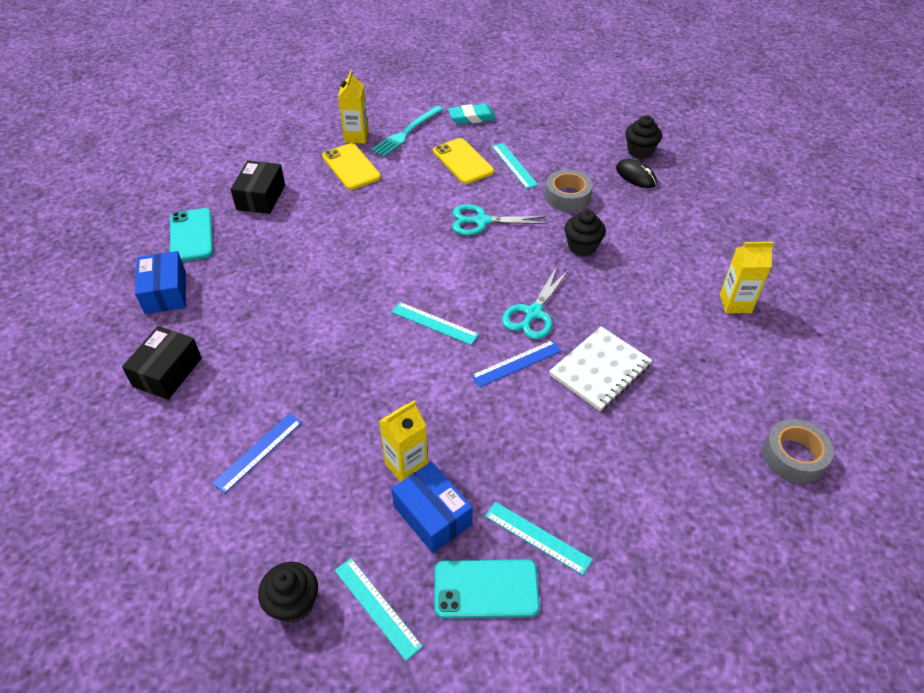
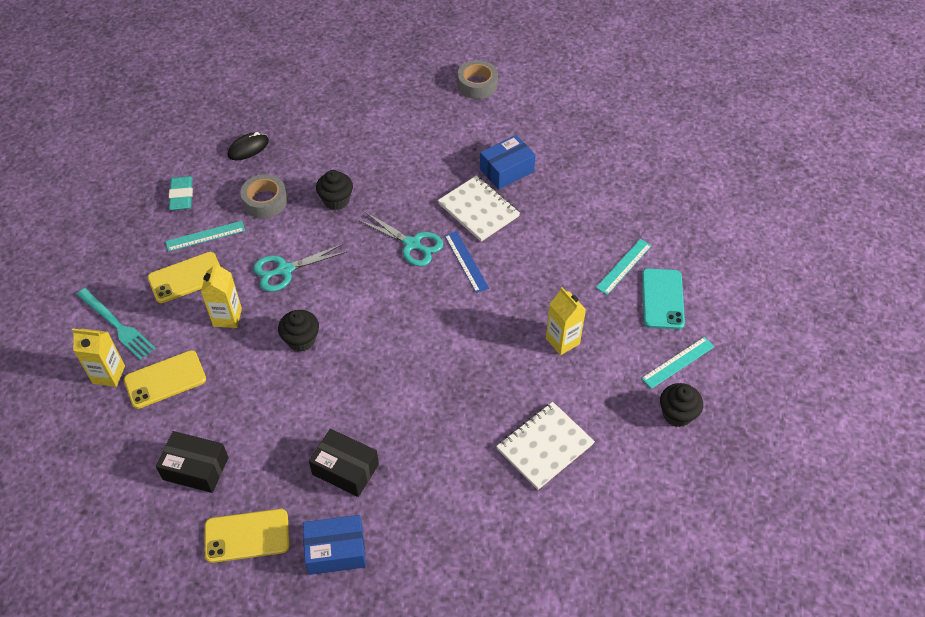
camera: 85 degrees left, 5 degrees up
black box [122,326,202,400] -> black box moved to [309,429,379,497]
turquoise phone [170,208,213,261] -> yellow phone [205,509,289,563]
blue ruler [212,413,302,494] -> white notebook [496,402,595,490]
turquoise ruler [392,302,479,345] -> none
blue box [392,462,473,553] -> blue box moved to [480,135,536,190]
turquoise eraser [448,104,496,124] -> turquoise eraser moved to [169,176,193,210]
turquoise scissors [452,204,548,235] -> turquoise scissors turned 60 degrees clockwise [253,244,347,292]
black cupcake [625,115,662,159] -> black cupcake moved to [278,310,319,352]
yellow carton [720,242,774,313] -> yellow carton moved to [201,261,242,328]
grey tape [763,419,834,483] -> grey tape moved to [457,60,498,99]

